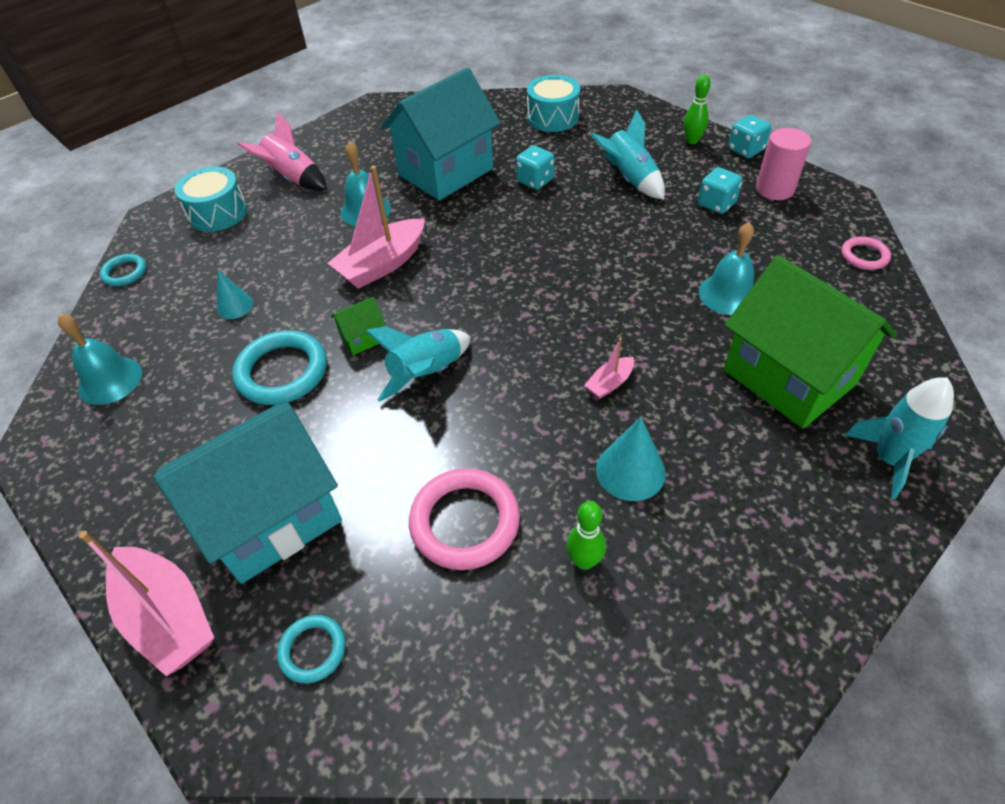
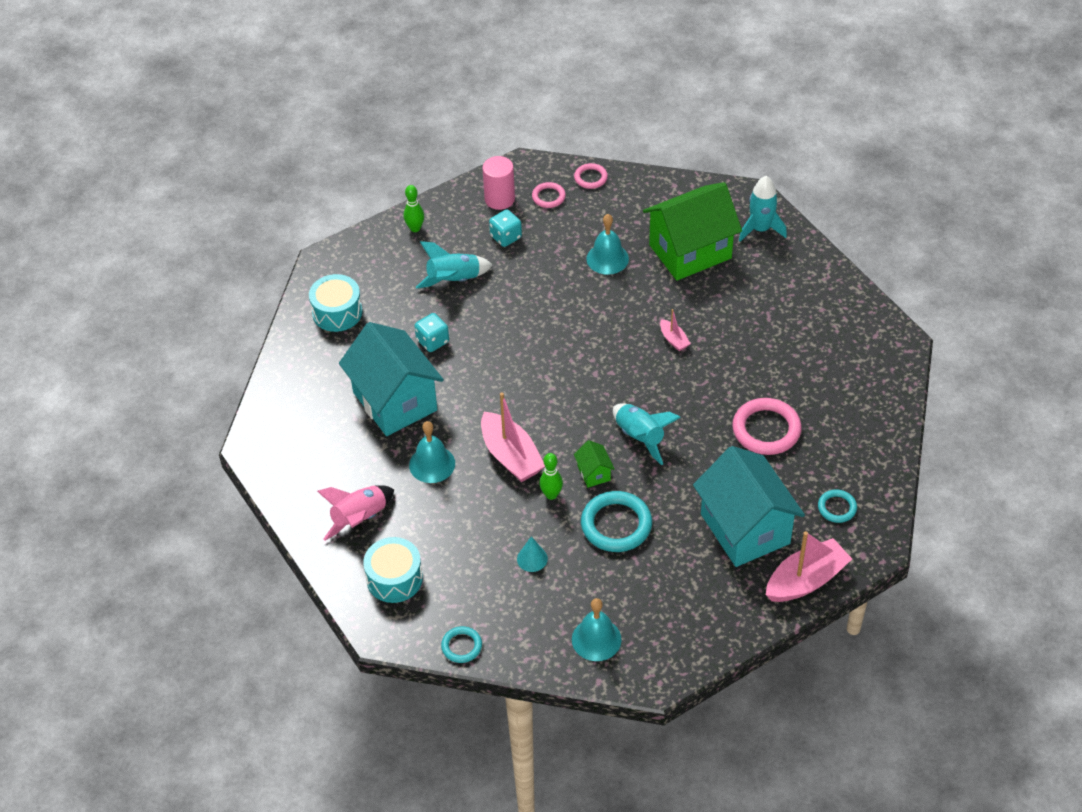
camera: 80 degrees left, 0 degrees up
green bowling pin [566,501,606,570] -> green bowling pin moved to [540,453,563,500]
turquoise cone [596,417,666,501] -> none
turquoise dice [728,115,771,158] -> none
none -> pink ring [532,182,566,208]

